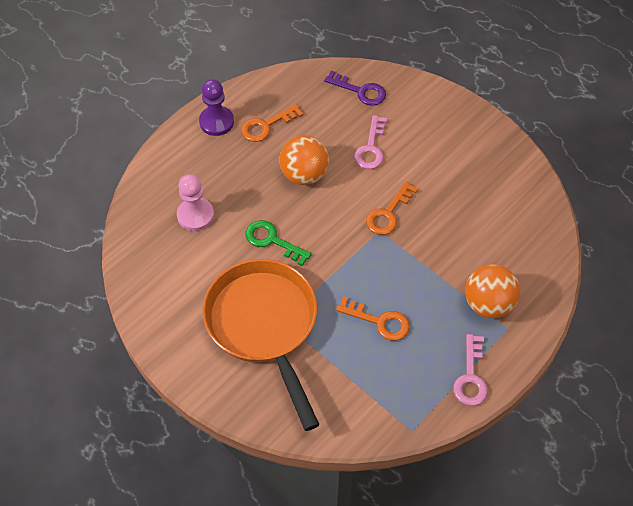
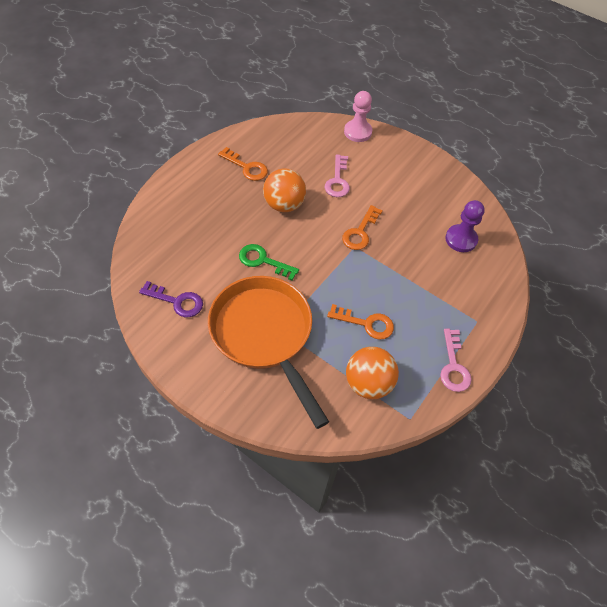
camera: 10 degrees left, 0 degrees up
pink pawn [177,174,214,231] -> pink pawn moved to [344,91,372,142]
purple pawn [199,79,234,136] -> purple pawn moved to [445,200,485,252]
orange key [241,104,304,142] -> orange key turned 105 degrees counterclockwise [218,147,268,181]
purple key [324,71,386,106] -> purple key moved to [139,281,203,317]
orange ball [465,264,520,318] -> orange ball moved to [346,347,399,399]

